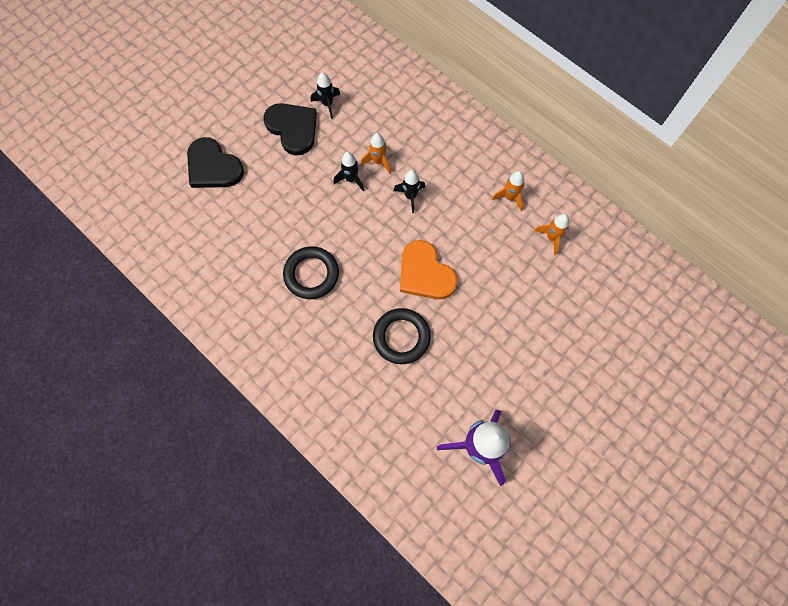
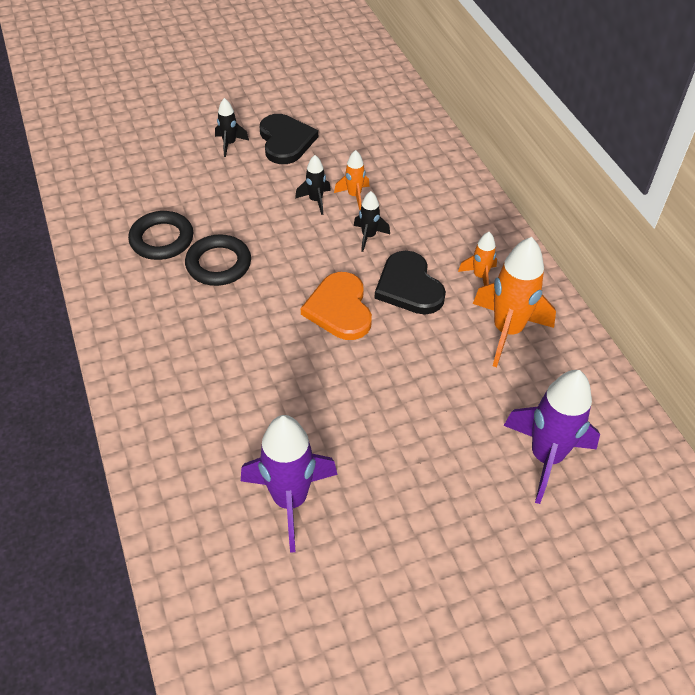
camera: 25 degrees right, 20 degrees down
black heart [187,137,244,188] -> black heart moved to [374,251,446,315]
black rocket [311,72,340,119] -> black rocket moved to [215,98,249,157]
black ring [373,308,431,364] -> black ring moved to [128,211,194,260]
orange rocket [535,214,569,255] -> orange rocket [473,237,556,367], size x1.99
none -> purple rocket [504,370,600,504]

